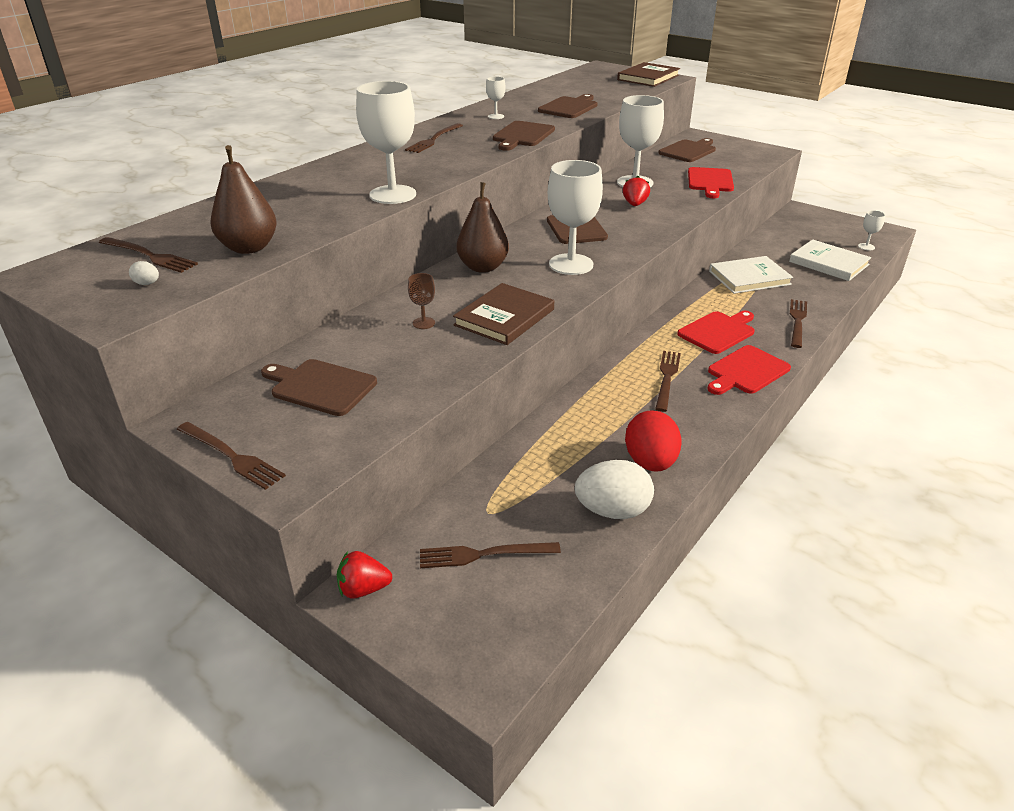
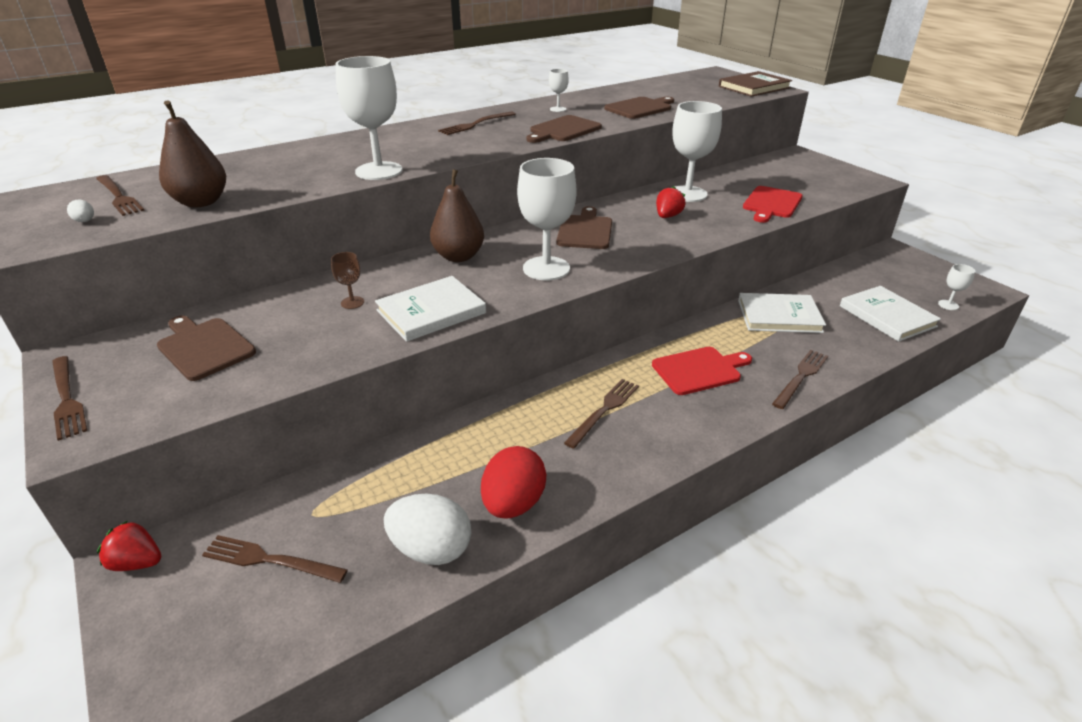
camera: 20 degrees right, 0 degrees up
brown book [453,283,554,345] -> white book [375,276,486,342]
brown cutting board [658,138,716,162] -> none
red cutting board [707,345,791,395] -> none

